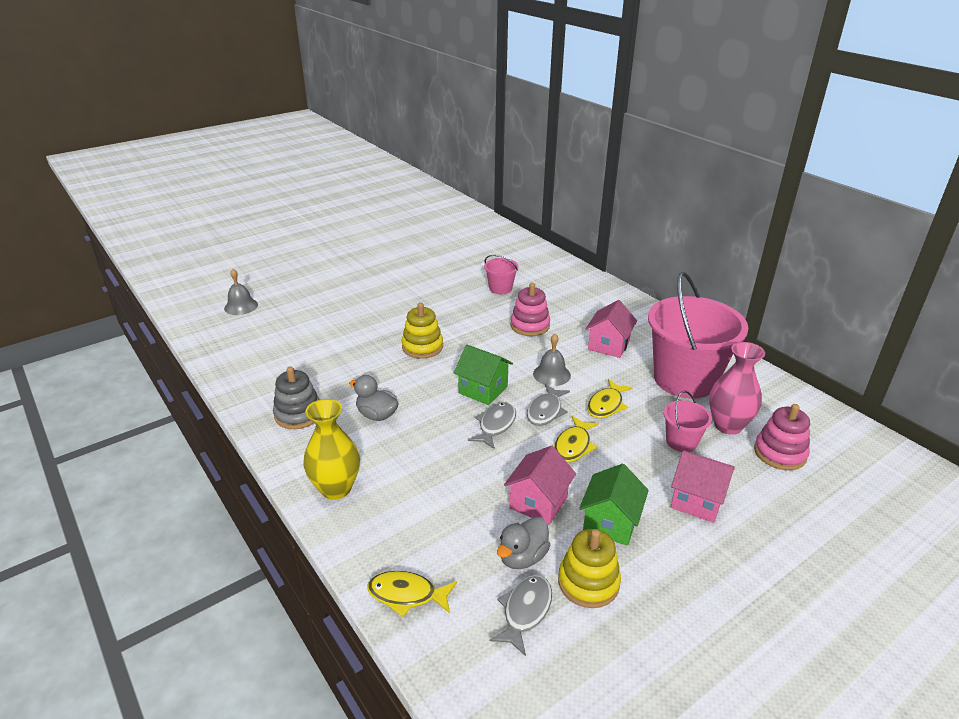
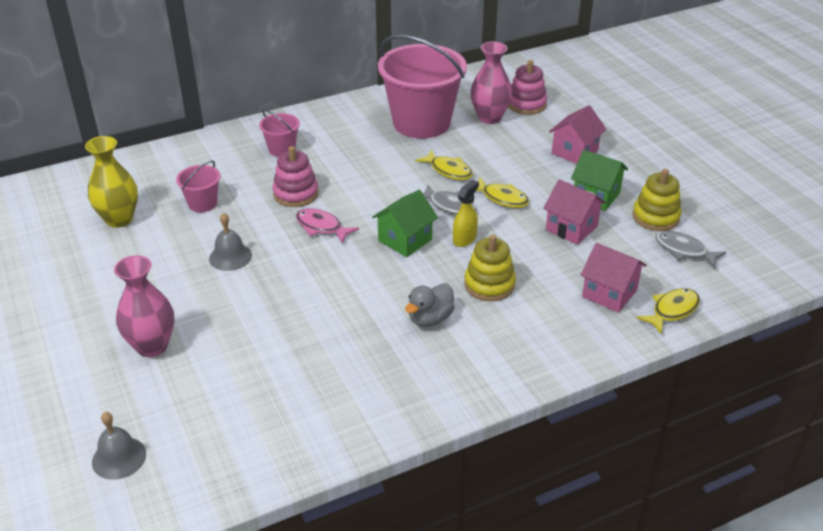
camera: 80 degrees left, 5 degrees up
grey stacking toy [273,367,320,429] -> none
yellow vase [303,399,360,500] -> yellow vase moved to [85,136,138,228]
yellow fish [367,571,457,617] -> yellow fish turned 150 degrees counterclockwise [637,288,700,334]
yellow stacking toy [402,303,443,359] -> yellow stacking toy moved to [464,234,516,301]
grey fish [468,402,516,449] -> yellow spray bottle [453,180,479,247]
grey duck [497,517,550,569] -> none
grey bell [533,334,571,386] -> grey bell moved to [209,213,252,271]
pink house [585,300,637,358] -> pink house moved to [581,243,647,313]
pink bucket [664,391,712,452] -> pink bucket moved to [259,110,300,157]
none -> pink vase [114,255,175,357]
none -> pink fish [296,208,359,243]

